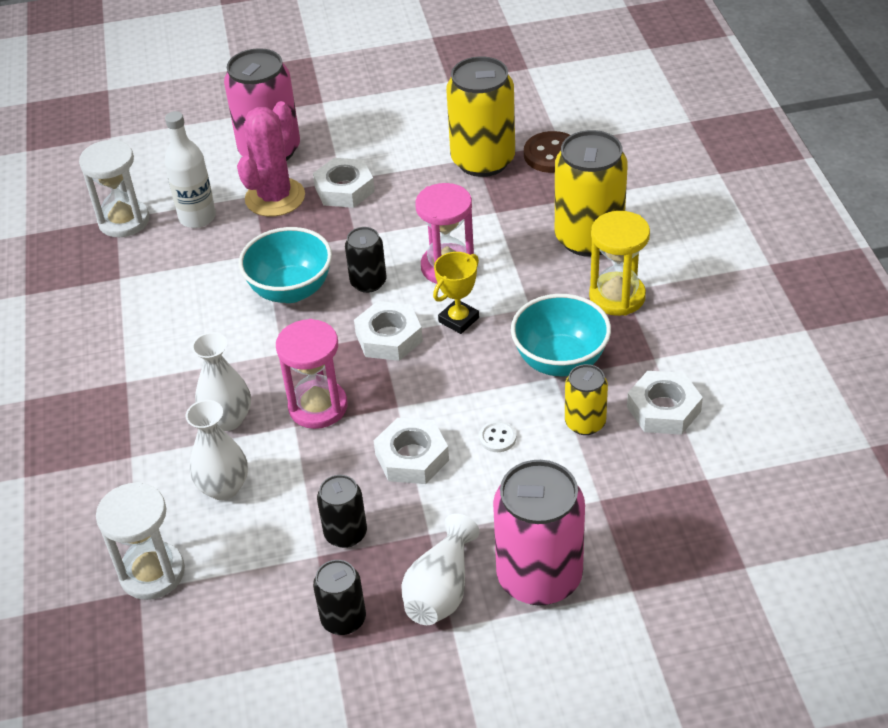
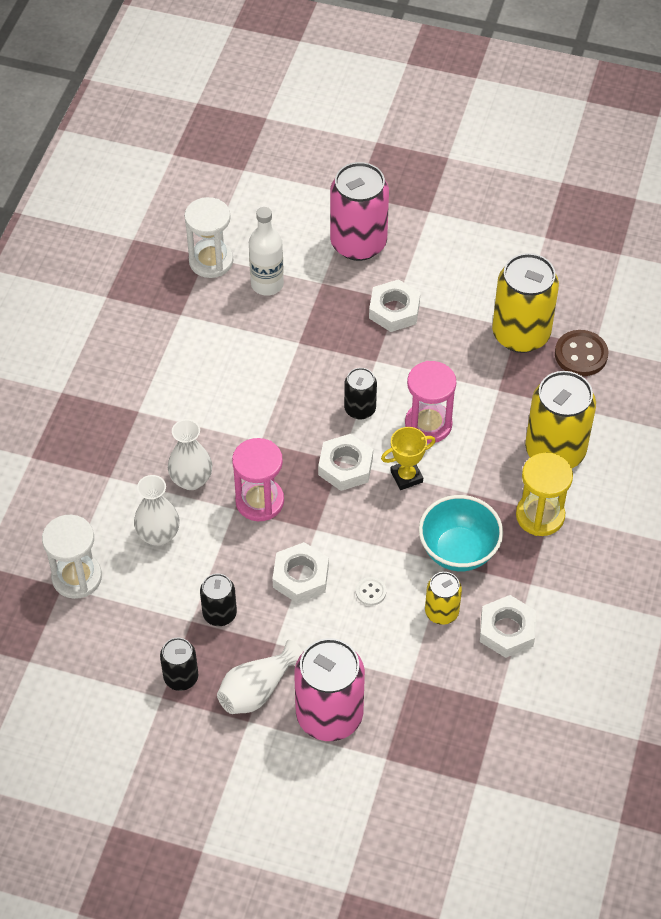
camera: 25 degrees right, 10 degrees up
pink cactus [237,101,305,217] -> none
turquoise bowl [239,227,332,303] -> none

